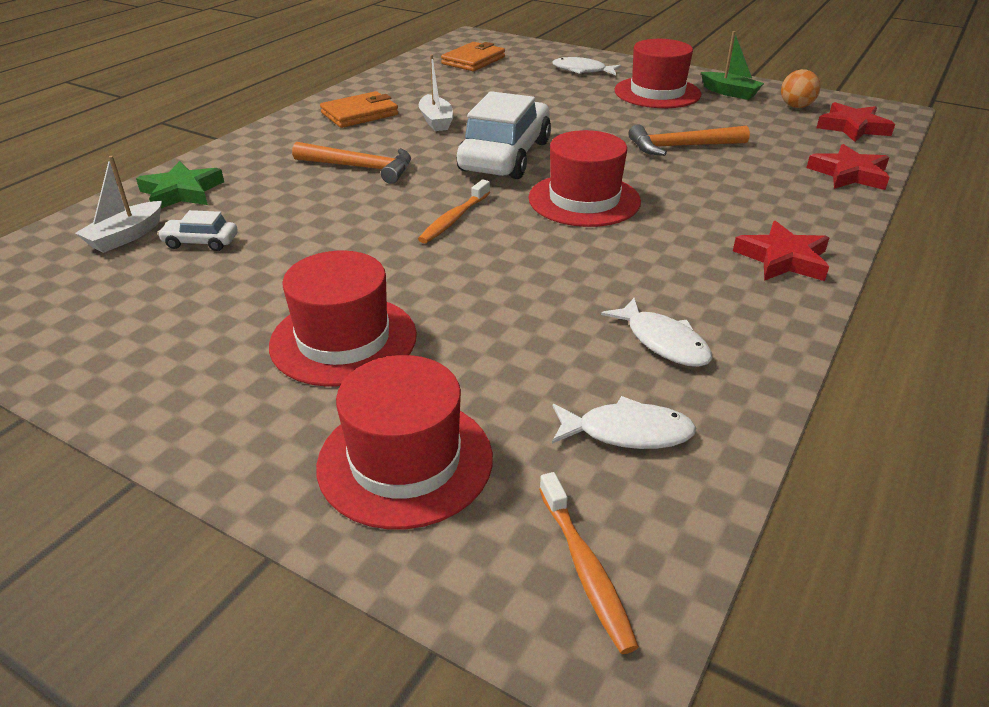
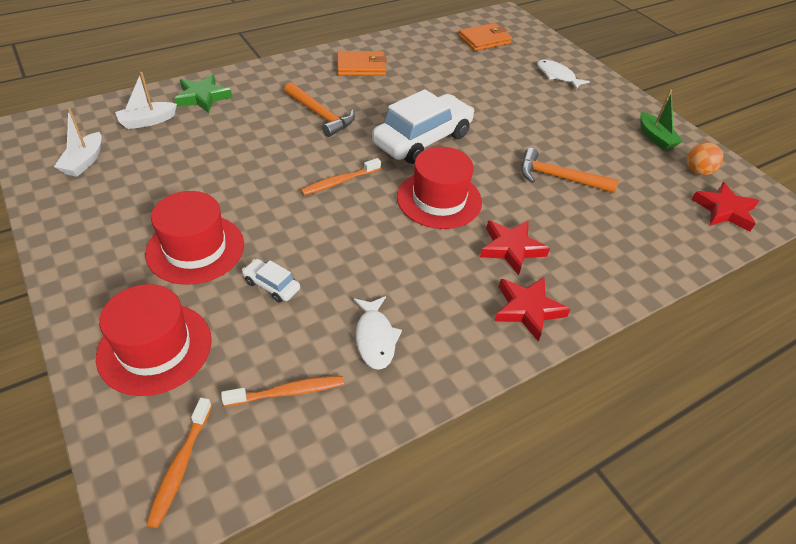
camera: 25 degrees right, 10 degrees up
white car [157,210,238,251] -> white car moved to [242,259,300,302]
white boat [419,55,453,131] -> white boat moved to [54,108,102,177]
white fish [552,396,696,449] -> orange toothbrush [221,376,344,407]
red hat [614,39,701,108] -> none
red star [806,144,890,190] -> red star moved to [480,220,550,275]

